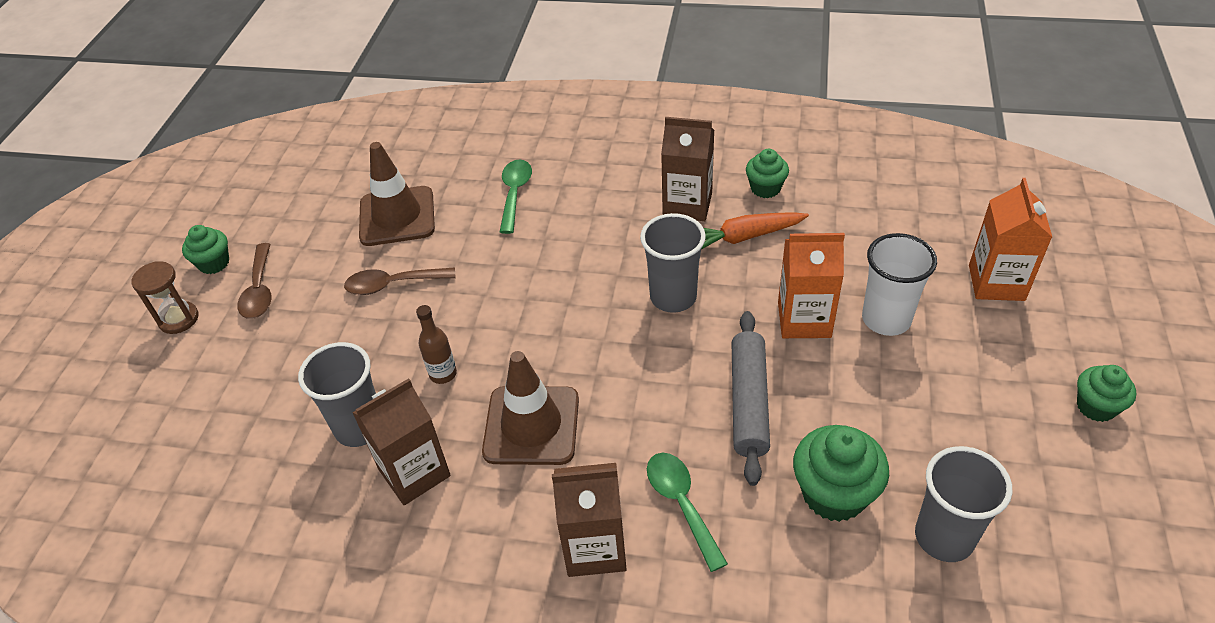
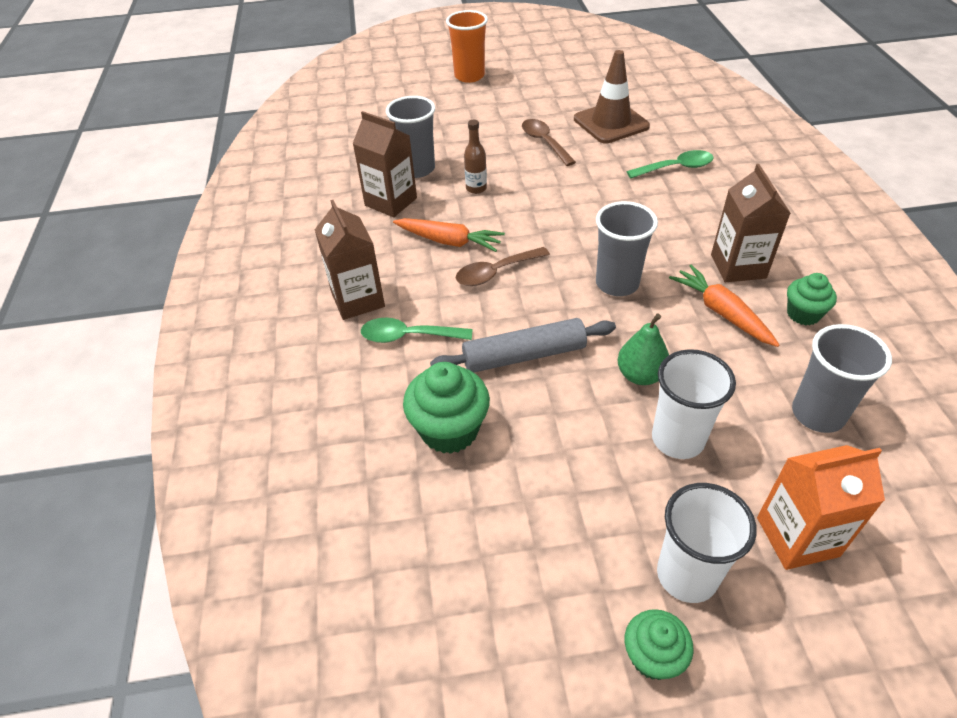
camera: 70 degrees right, 0 degrees up
brown hourglass [131,261,198,334] -> orange cup [446,10,488,83]
green cupcake [182,225,229,274] -> none
brown spoon [237,243,272,319] -> brown spoon moved to [456,247,550,286]
brown traffic cone [482,351,579,465] -> orange carrot [393,218,505,252]
green spoon [647,453,728,572] -> green spoon turned 135 degrees counterclockwise [361,318,472,343]
orange carton [778,233,845,338] -> green pear [618,313,669,385]
grey cup [915,446,1012,562] -> grey cup moved to [792,324,892,433]
none -> white cup [657,483,757,603]

